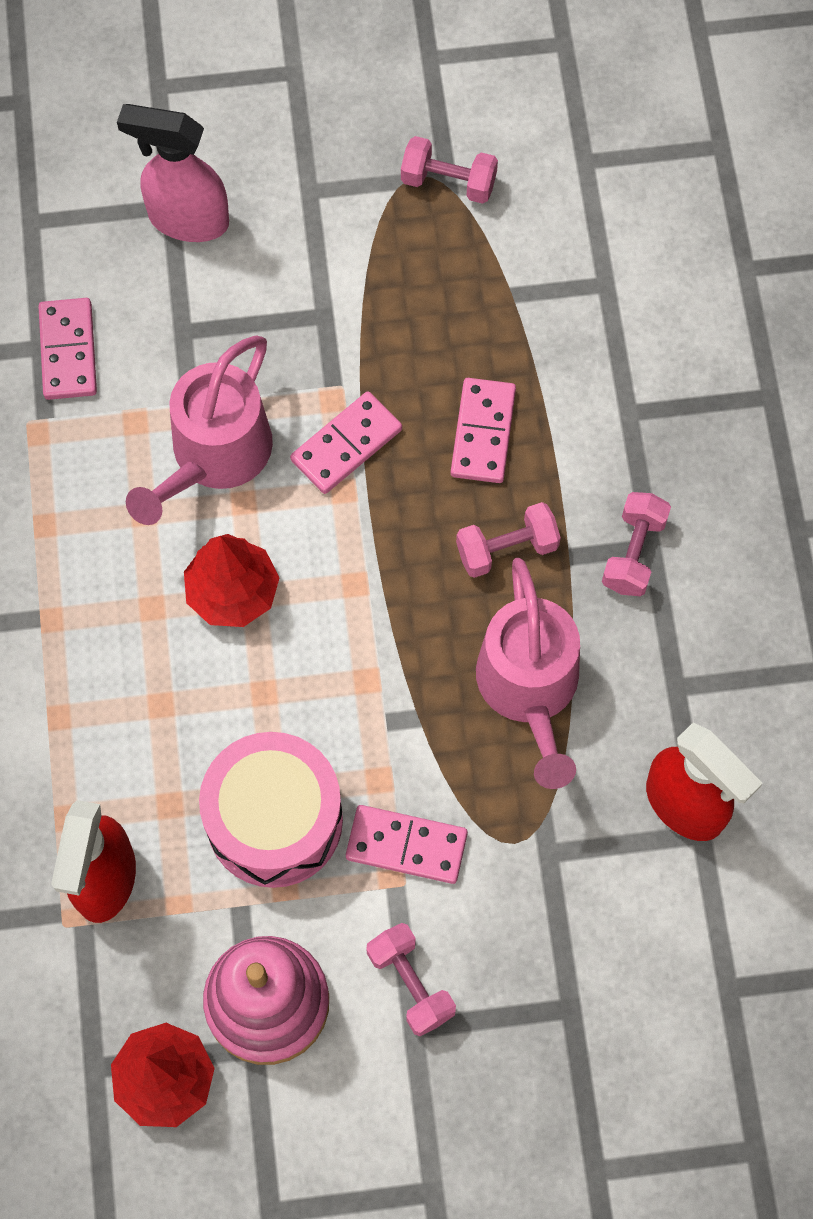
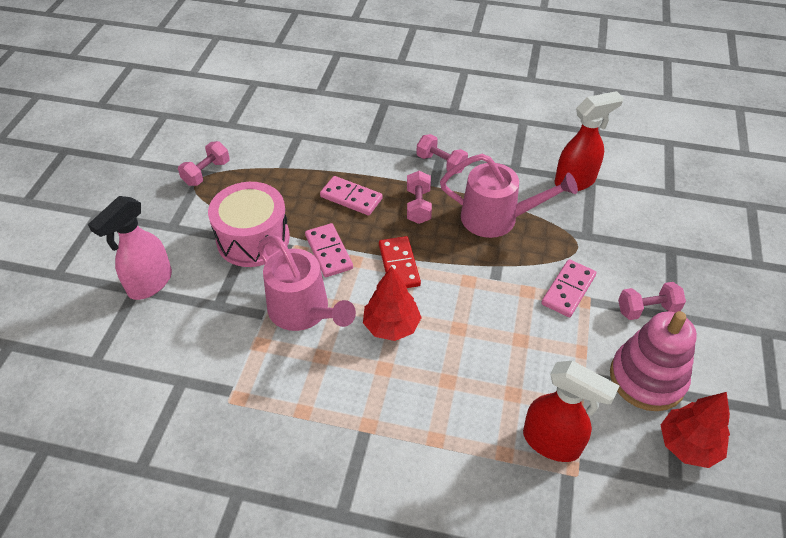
camera: 70 degrees left, 20 degrees down
pink domino [38,298,97,400] -> none
pink drum [199,732,343,888] -> pink drum moved to [208,182,290,267]
none -> red domino [379,236,421,288]

